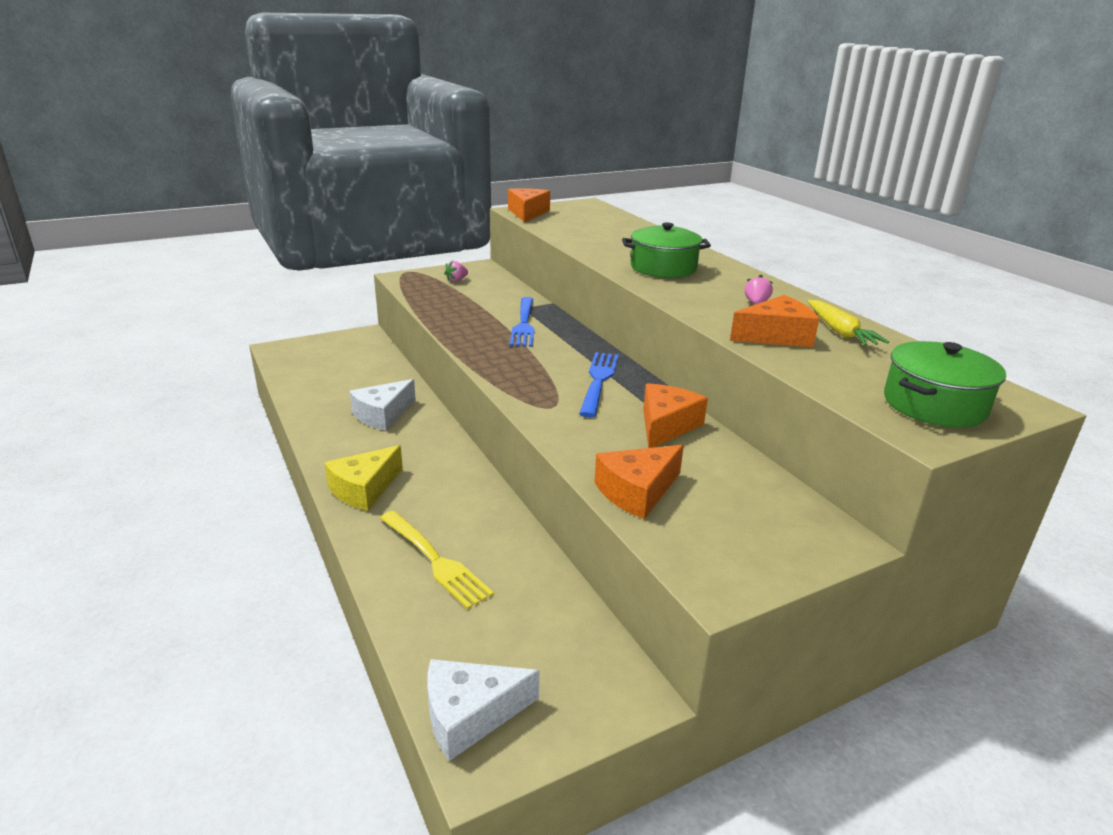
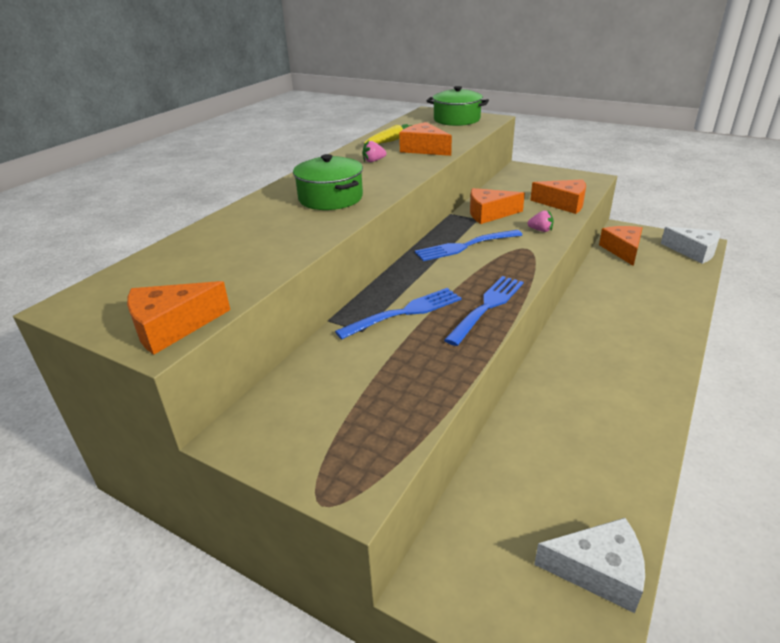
camera: 120 degrees left, 5 degrees up
yellow cheese [324,445,403,511] -> none
white cheese [350,379,416,431] -> white cheese moved to [534,518,645,613]
yellow fork [380,511,494,609] -> none
pink strawberry [444,260,468,282] -> pink strawberry moved to [527,210,554,232]
none -> blue fork [444,276,524,346]
none -> orange cheese [599,226,642,266]

